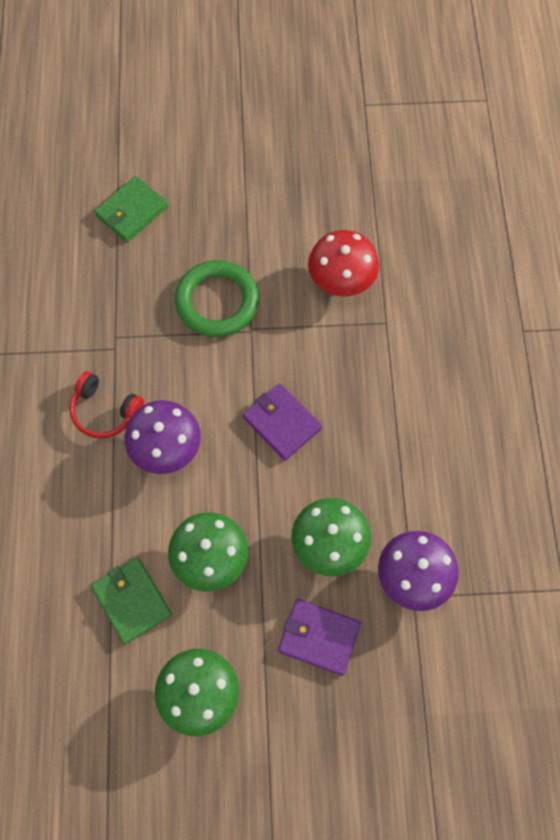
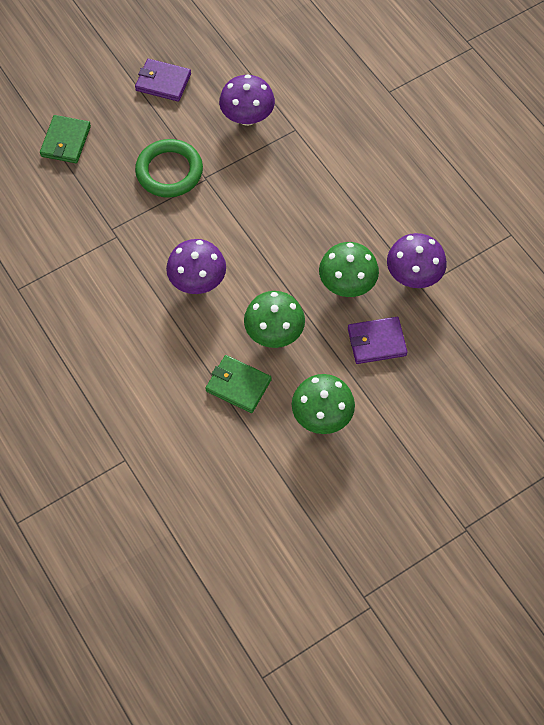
camera: 30 degrees left, 5 degrees down
red headphones [70,371,144,439] -> none
purple wallet [243,383,322,461] -> purple wallet moved to [135,59,191,102]
red mushroom [308,230,379,296] -> purple mushroom [219,75,275,126]

